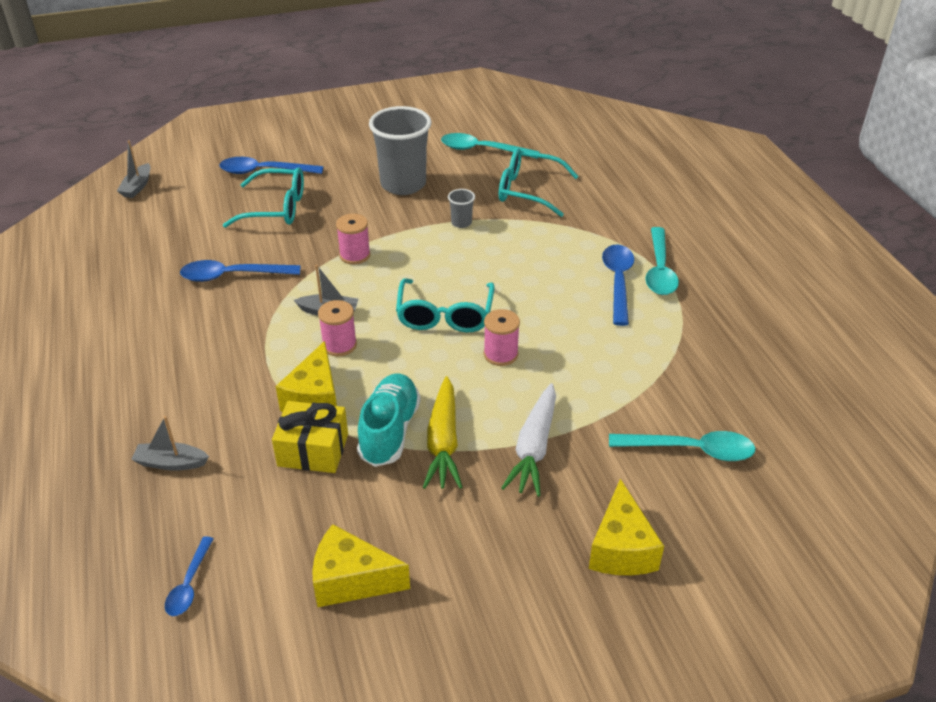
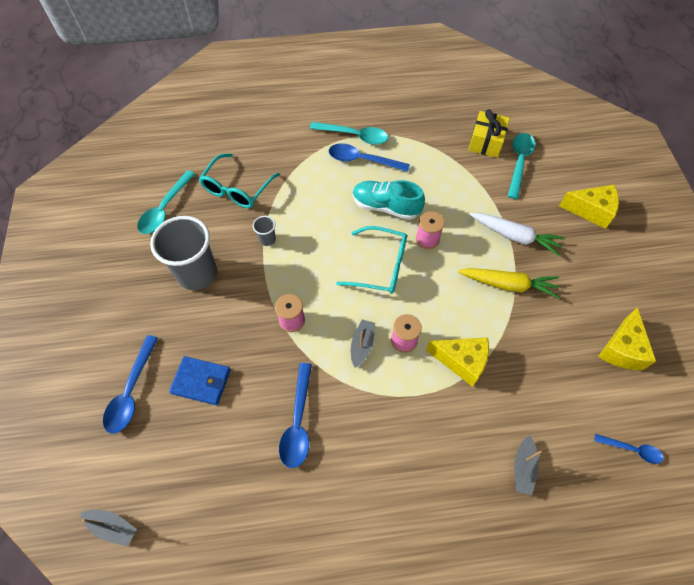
camera: 80 degrees left, 20 degrees up
turquoise glasses [223,167,304,228] -> blue wallet [169,356,231,405]
yellow gift [272,401,348,473] -> yellow gift moved to [468,109,510,158]
turquoise shoe [357,373,421,467] -> turquoise shoe moved to [353,180,425,220]

